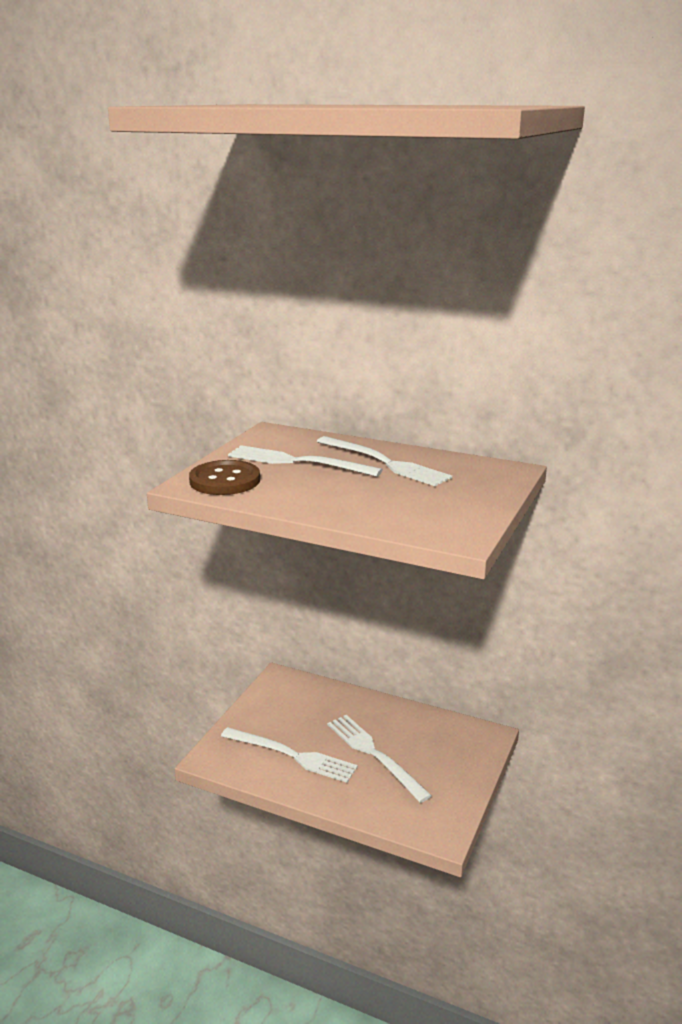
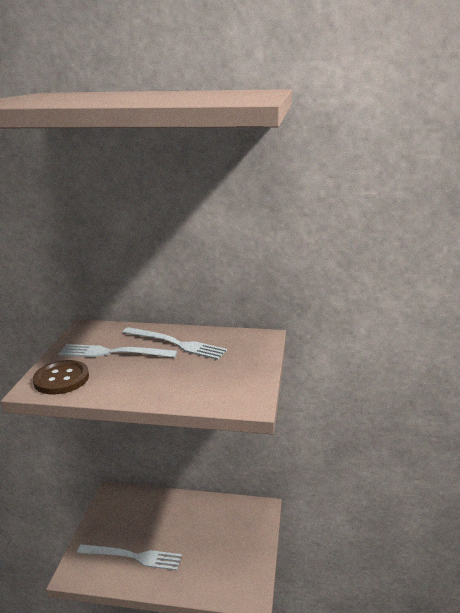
camera: 15 degrees left, 0 degrees up
white fork [327,715,432,803] -> none

